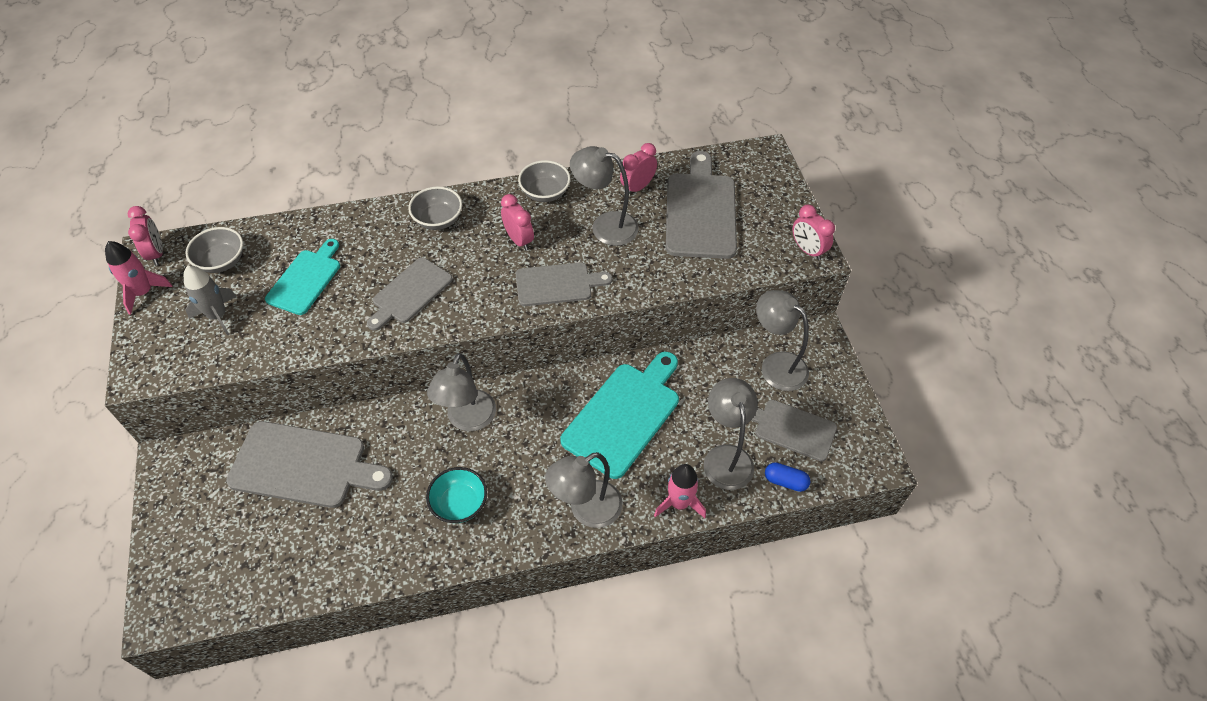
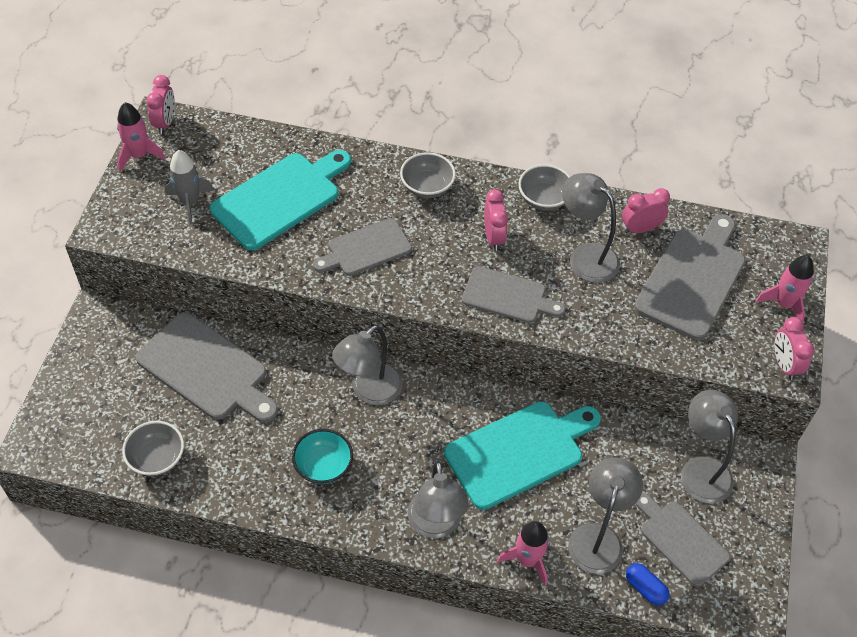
camera: 25 degrees right, 0 degrees up
grey bowl [185,227,243,273] -> grey bowl moved to [122,421,184,476]
turquoise cutting board [265,239,340,315] -> turquoise cutting board [210,150,351,250], size x1.59
grey lamp [545,452,623,528] -> grey lamp turned 90 degrees counterclockwise [408,461,468,538]
none -> pink rocket [755,255,814,322]

